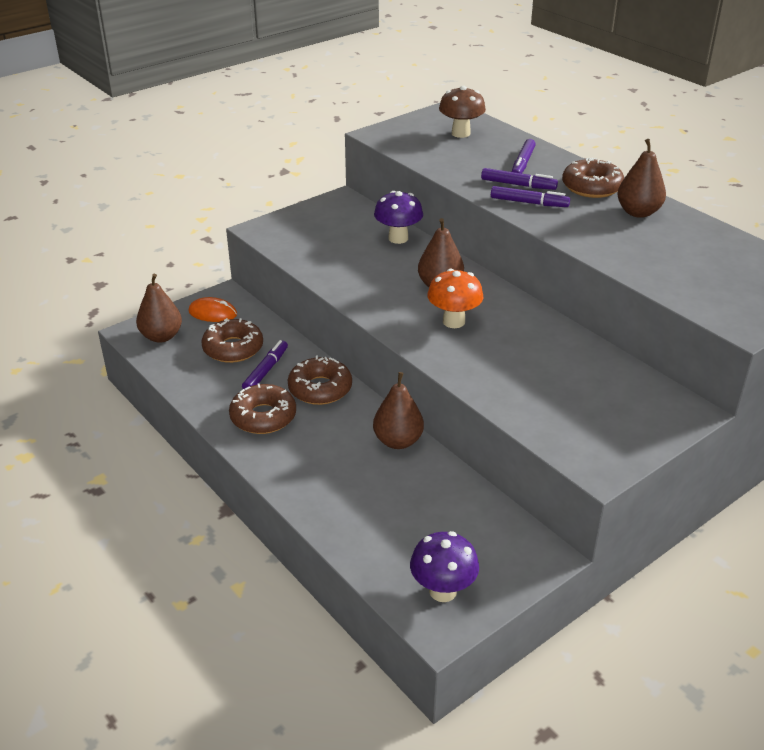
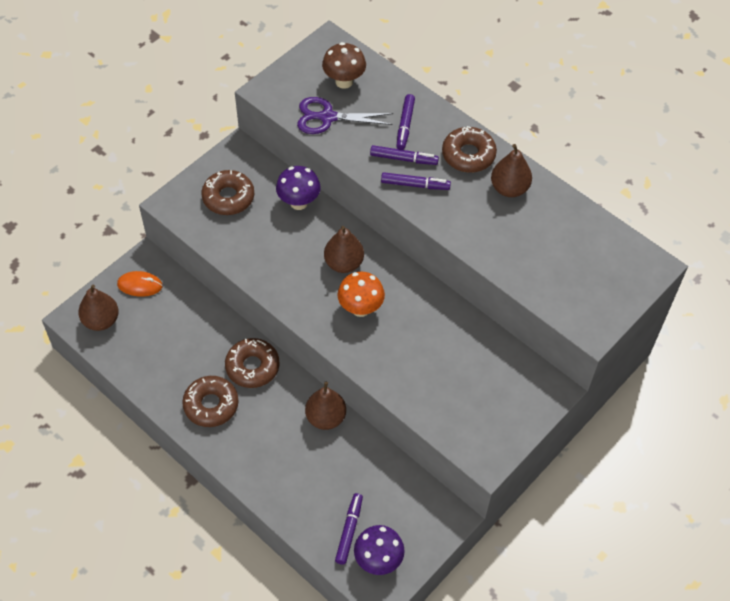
camera: 10 degrees left, 20 degrees up
brown donut [201,318,263,363] -> brown donut moved to [201,170,254,215]
purple marker [242,340,288,389] -> purple marker moved to [335,493,363,565]
none -> purple scissors [297,97,393,134]

